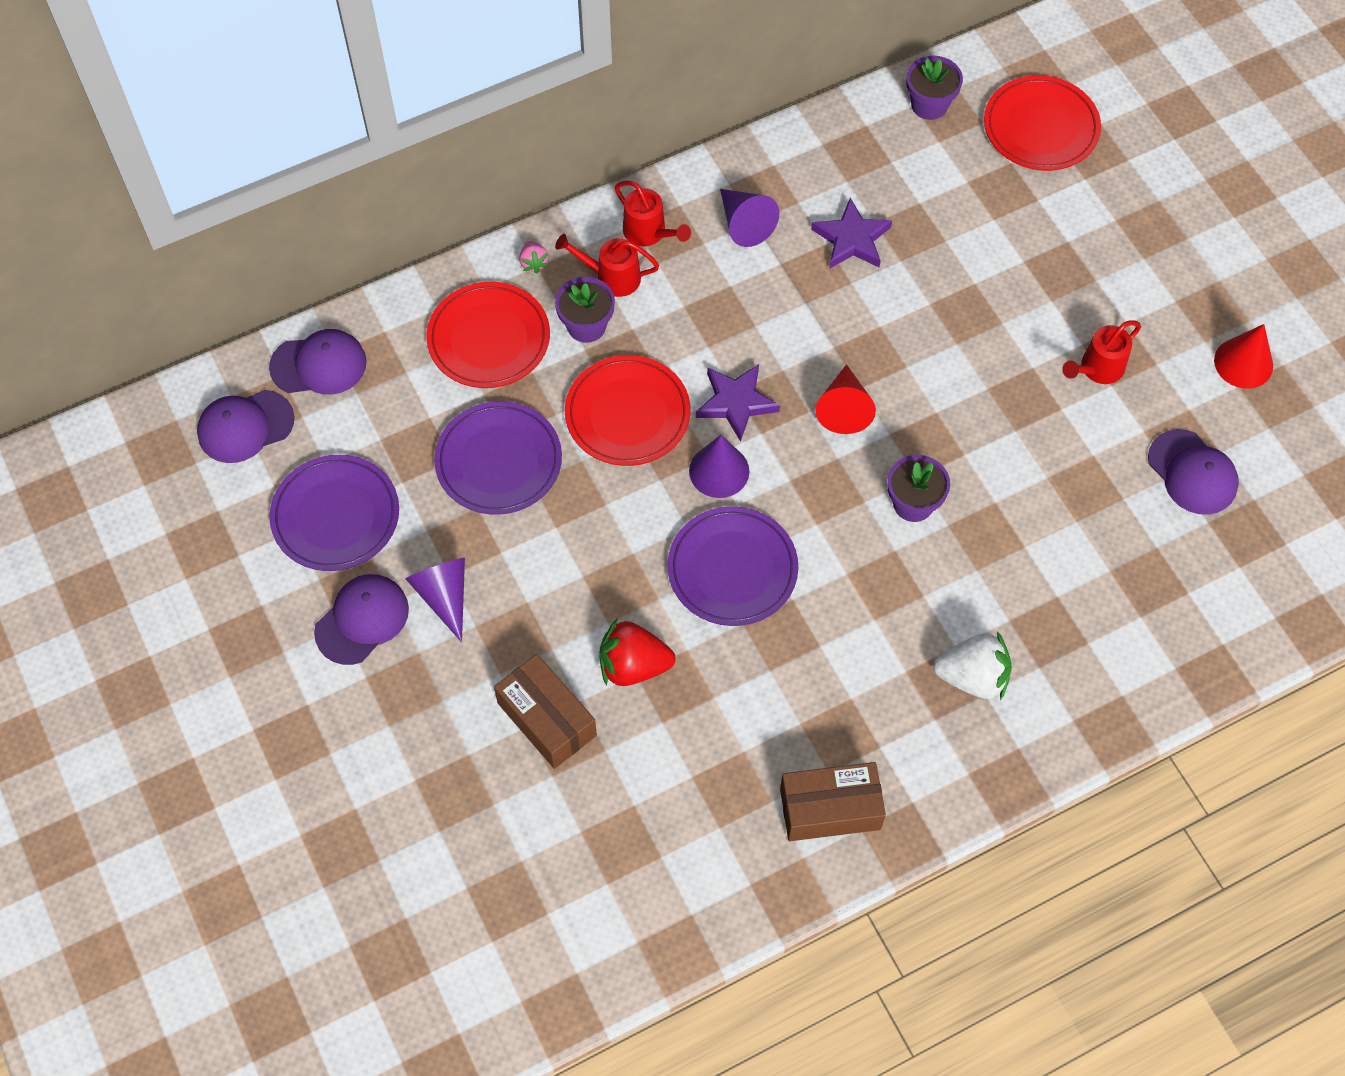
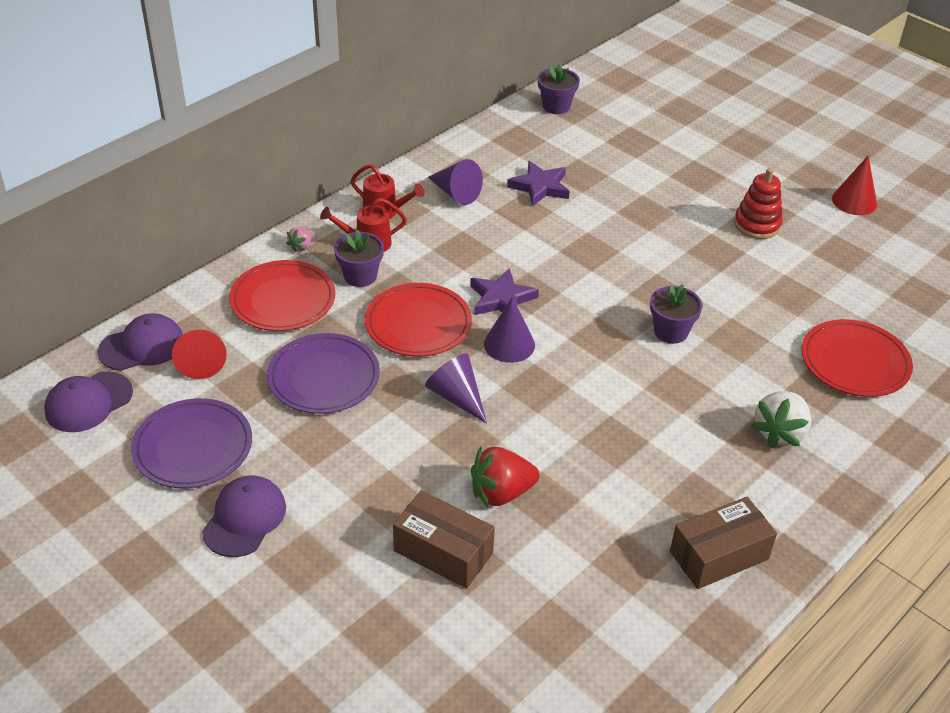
camera: 20 degrees left, 20 degrees down
purple cone [406,558,465,642] -> purple cone moved to [425,353,487,424]
pink strawberry [519,241,549,274] -> pink strawberry turned 60 degrees clockwise [286,227,312,253]
purple plate [668,506,798,626] -> none
red cone [815,364,876,434] -> red cone moved to [172,330,227,379]
white strawberry [933,631,1012,700] -> white strawberry turned 135 degrees clockwise [751,391,812,448]
red plate [984,75,1101,171] -> red plate moved to [802,319,913,397]
red watering can [1062,320,1141,384] -> red stacking toy [734,168,783,239]
purple cap [1148,429,1239,515] -> none

